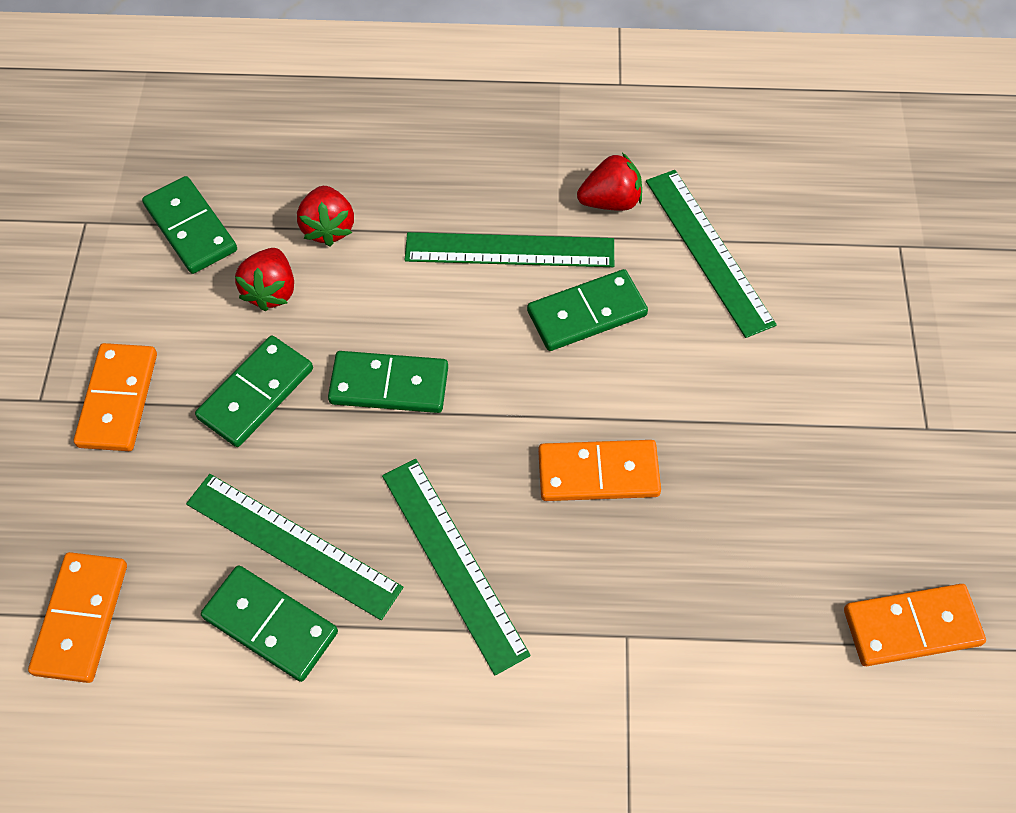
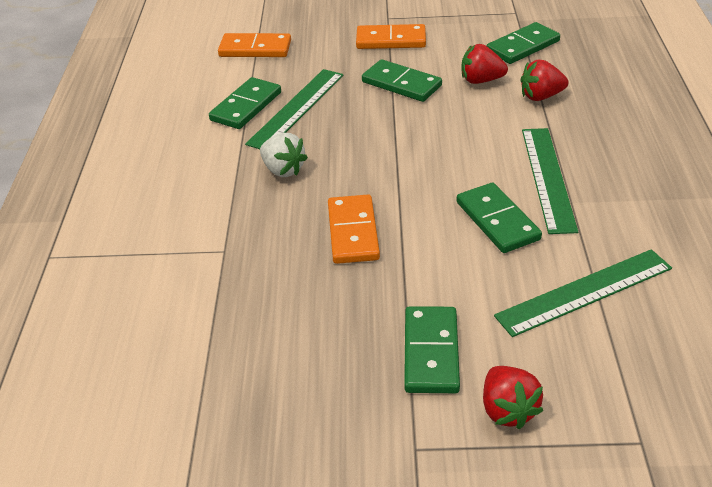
camera: 90 degrees right, 20 degrees down
green domino [328,351,448,413] -> green domino moved to [404,306,460,393]
green ruler [382,459,531,676] -> white strawberry [260,133,308,177]
red strawberry [577,153,642,211] -> red strawberry moved to [483,366,543,429]
orange domino [844,584,986,666] -> none

